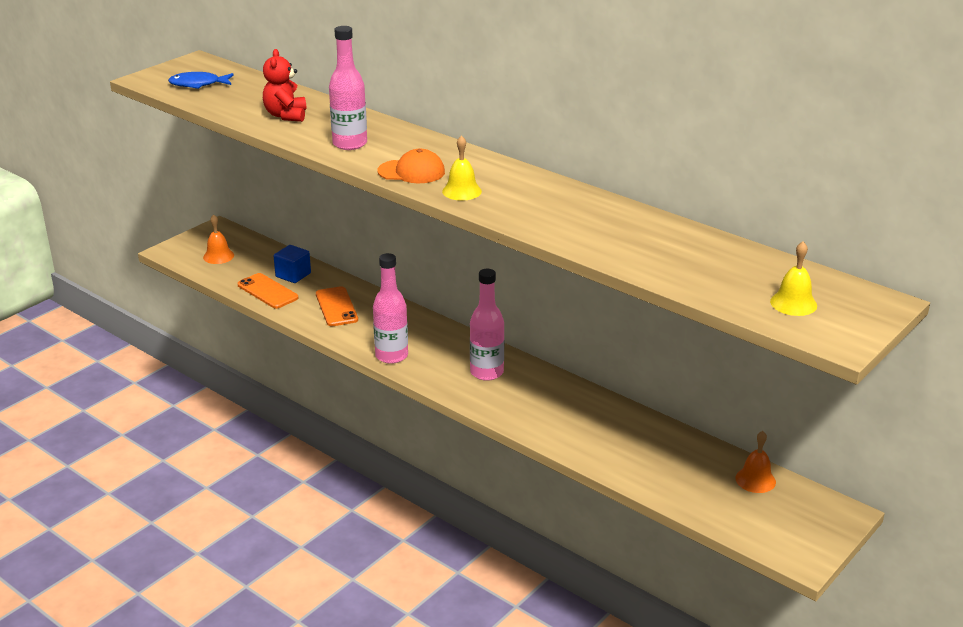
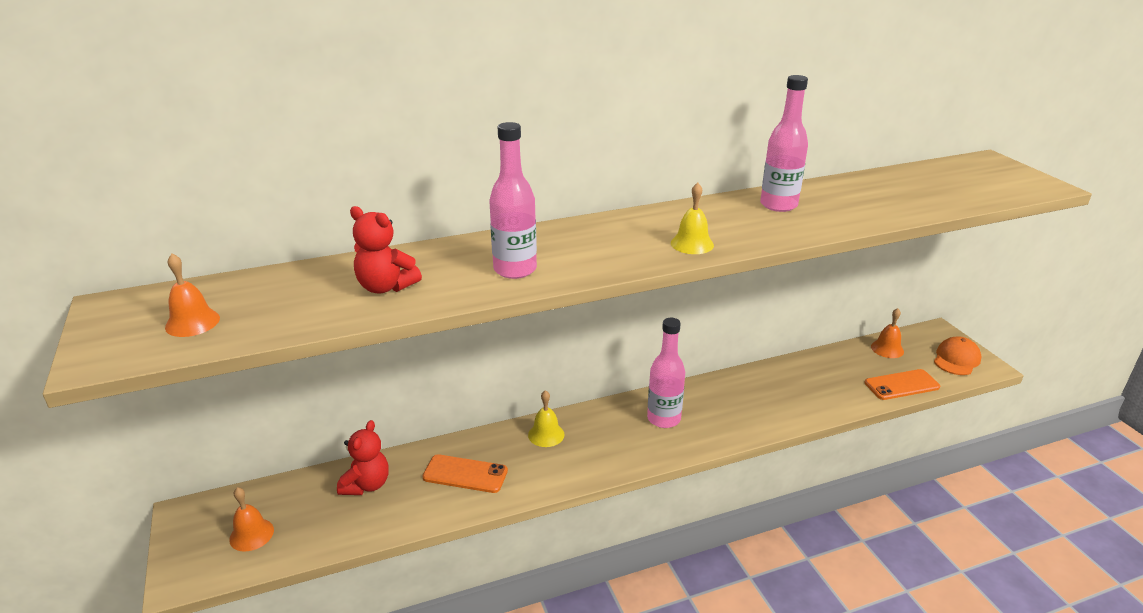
camera: 60 degrees left, 0 degrees up
blue fish [168,72,233,89] -> orange bell [165,254,220,337]
orange phone [238,273,298,309] -> orange phone moved to [865,369,940,400]
blue cube [274,245,311,283] -> red teddy bear [337,420,389,495]
pink bottle [373,253,408,364] -> pink bottle moved to [760,75,808,212]
orange cap [377,149,445,183] -> orange cap moved to [934,336,981,375]
yellow bell [770,241,817,316] -> yellow bell moved to [528,390,564,447]

